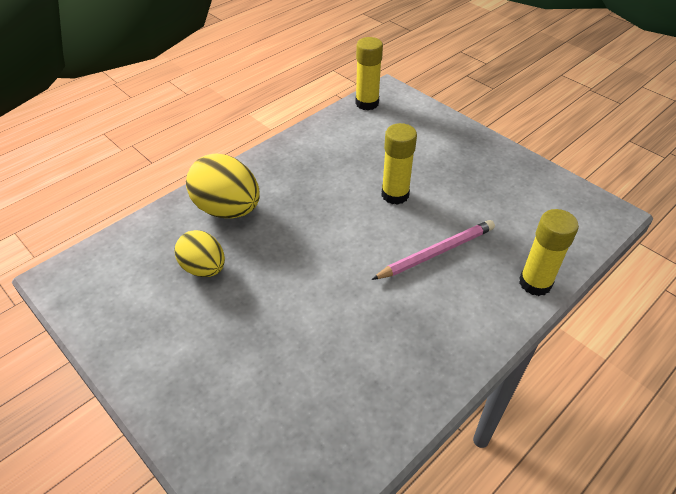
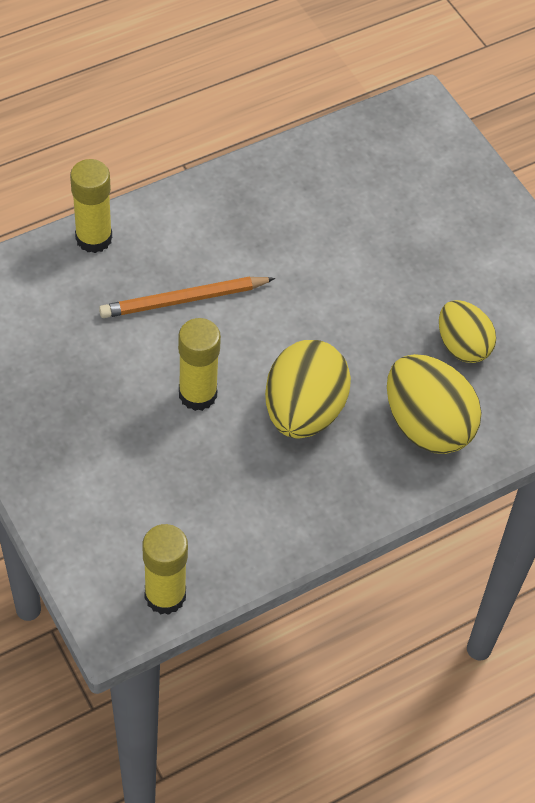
camera: 170 degrees left, 10 degrees up
pink pencil [371,220,495,280] -> orange pencil [99,277,275,318]
none -> yellow egg [265,340,351,439]

